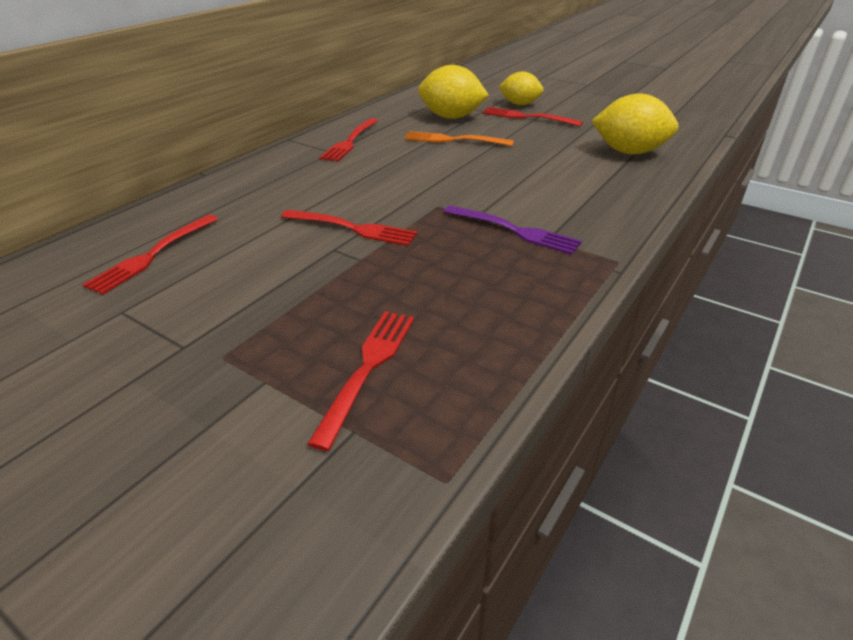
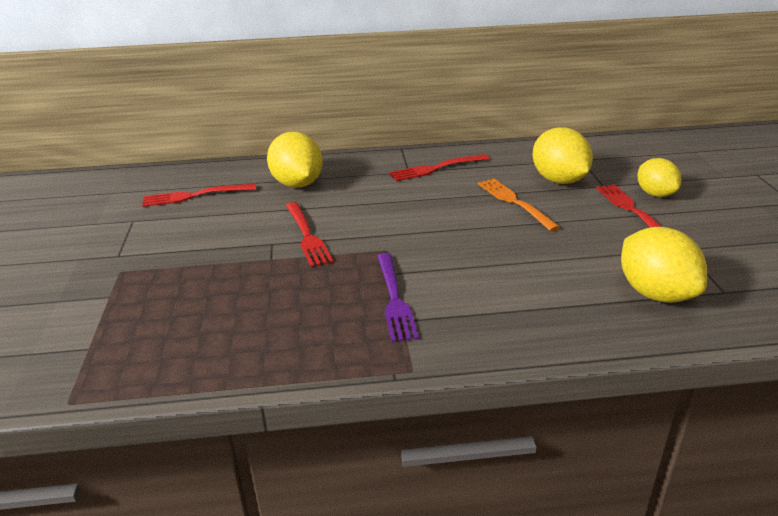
camera: 50 degrees right, 5 degrees down
red fork [307,311,414,451] -> none
none -> yellow lemon [267,132,323,188]

